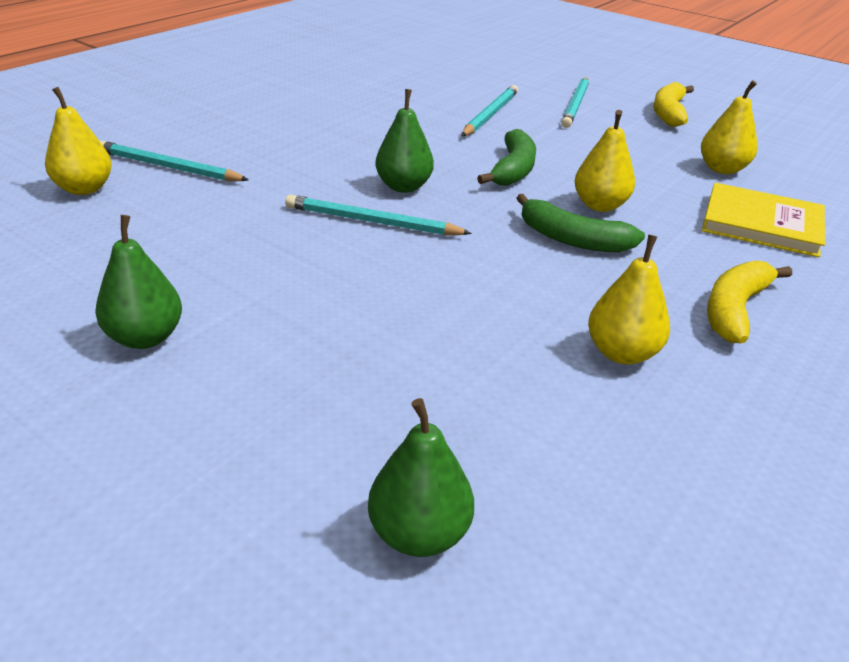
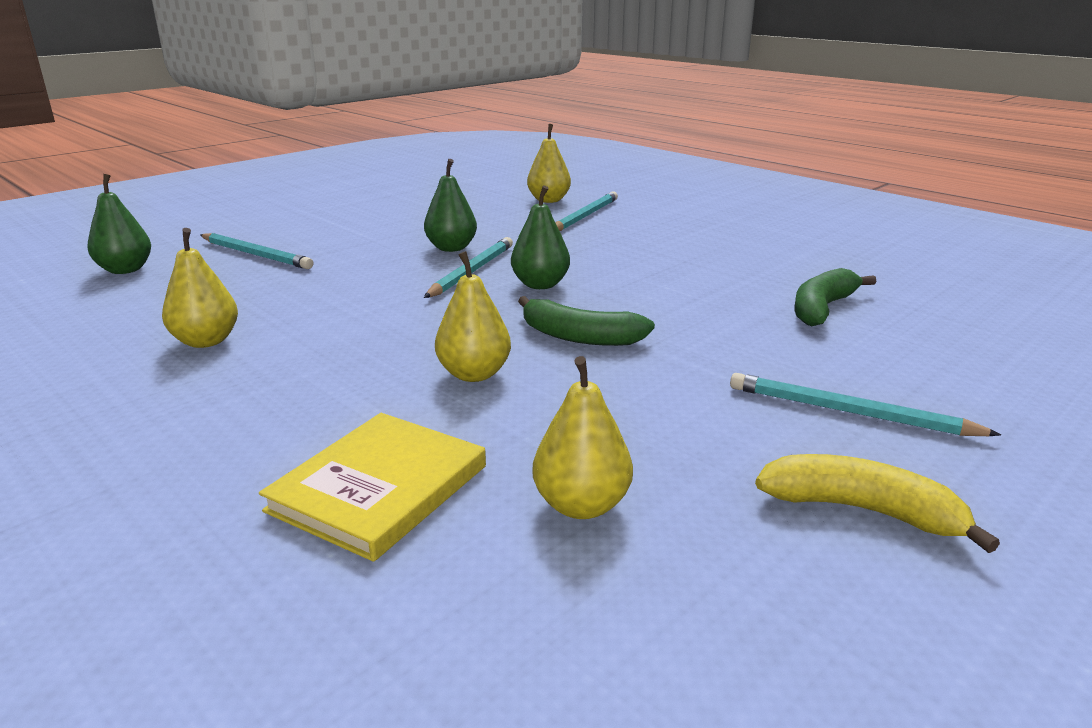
camera: 100 degrees right, 10 degrees down
green pear [95,215,182,349] -> green pear moved to [424,159,477,252]
turquoise pencil [462,85,518,136] -> turquoise pencil moved to [200,233,313,269]
green banana [517,194,645,253] -> green banana moved to [795,268,876,326]
yellow banana [707,260,792,343] -> none

